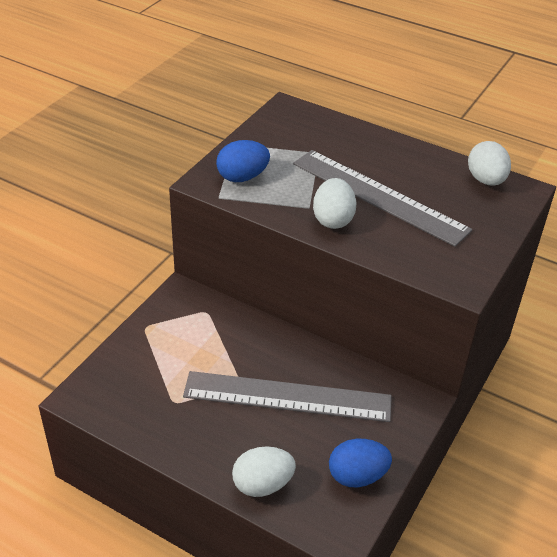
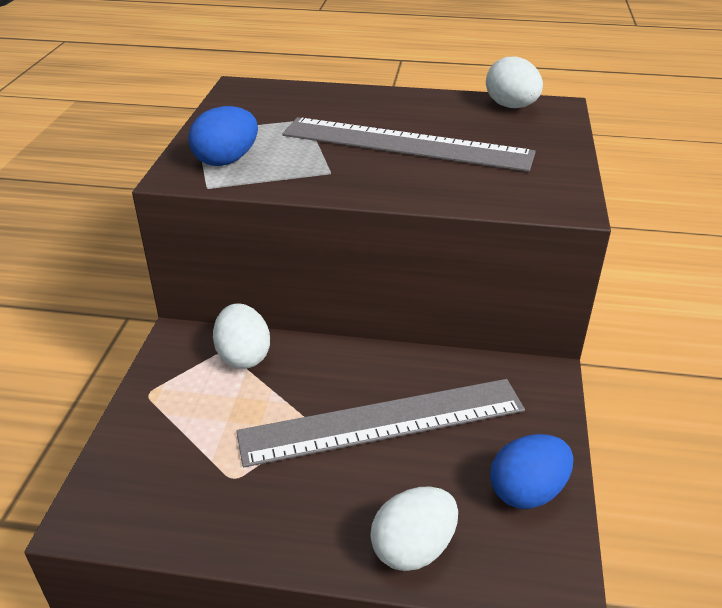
camera: 20 degrees left, 5 degrees down
white egg [313,178,356,229] -> white egg moved to [213,303,270,369]

